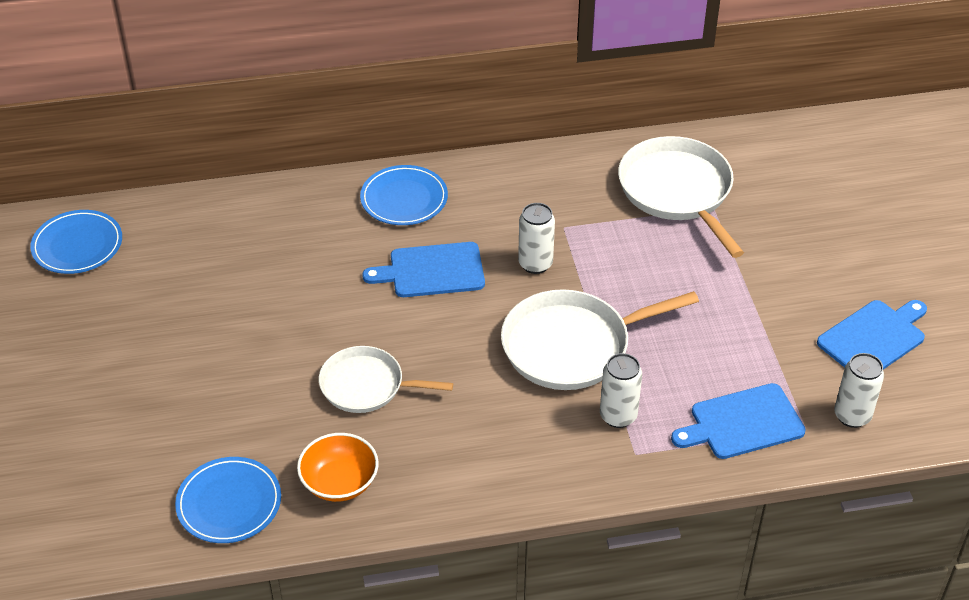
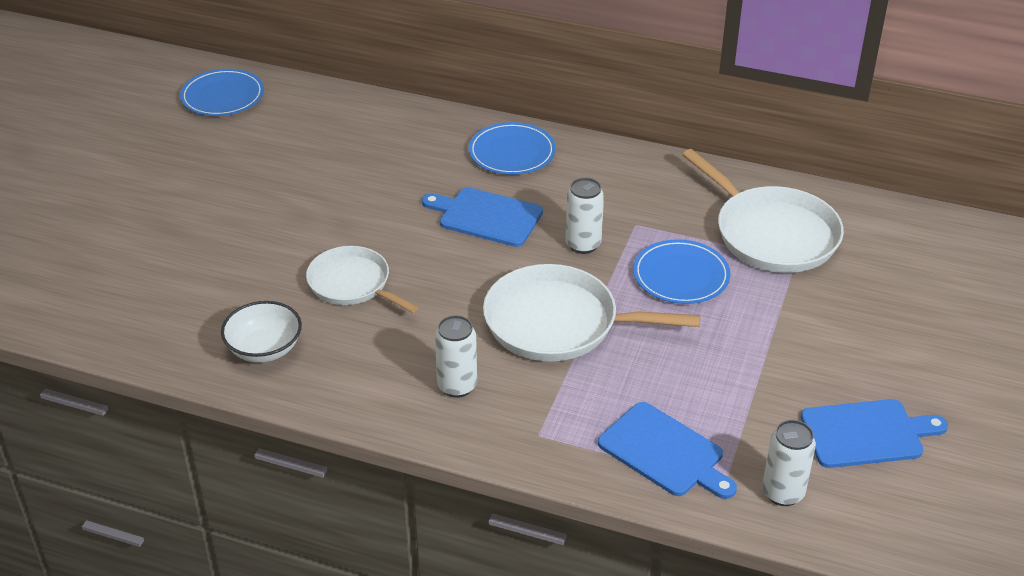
camera: 30 degrees right, 5 degrees down
blue plate [175,457,281,543] -> blue plate moved to [633,239,730,304]
orange bowl [297,433,379,502] -> white bowl [221,301,302,363]
white can [600,353,642,428] -> white can moved to [435,315,477,398]
white pan [618,136,744,258] -> white pan turned 135 degrees clockwise [682,149,844,273]
blue cutting board [671,383,806,459] -> blue cutting board turned 150 degrees counterclockwise [598,402,737,499]

